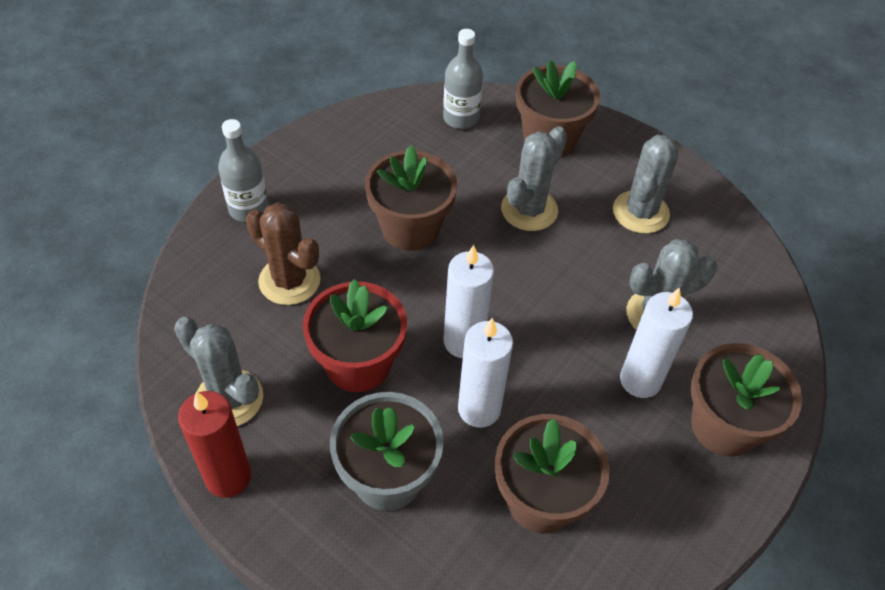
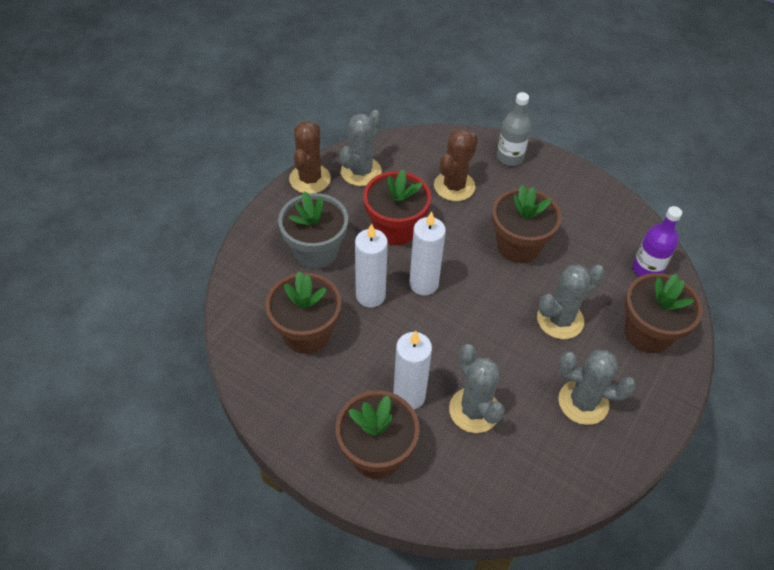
camera: 85 degrees right, 0 degrees up
red candle [178,391,251,498] -> brown cactus [289,121,331,193]
grey bottle [443,29,483,129] -> purple bottle [632,206,682,276]
grey cactus [501,126,567,231] -> grey cactus turned 60 degrees counterclockwise [537,265,605,339]

